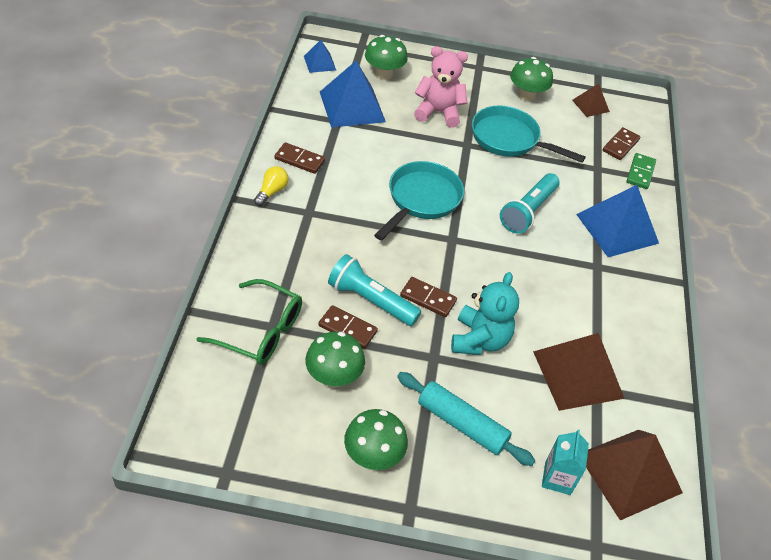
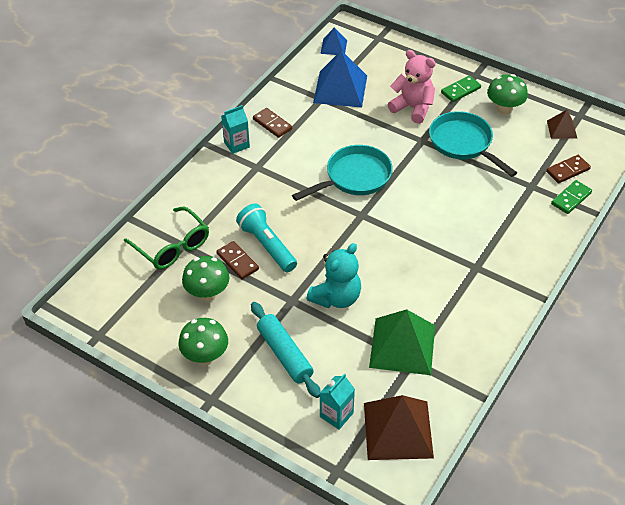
camera: 30 degrees right, 0 degrees up
yellow light bulb [254,166,288,206] -> turquoise carton [221,105,250,154]
green mushroom [365,35,408,80] -> none
brown domino [400,277,457,317] -> none
turquoise flashlight [500,173,560,234] -> none
brown pyramid [533,333,625,411] -> green pyramid [369,309,435,375]
blue pyramid [576,185,659,257] -> none
none -> green domino [441,76,481,102]

